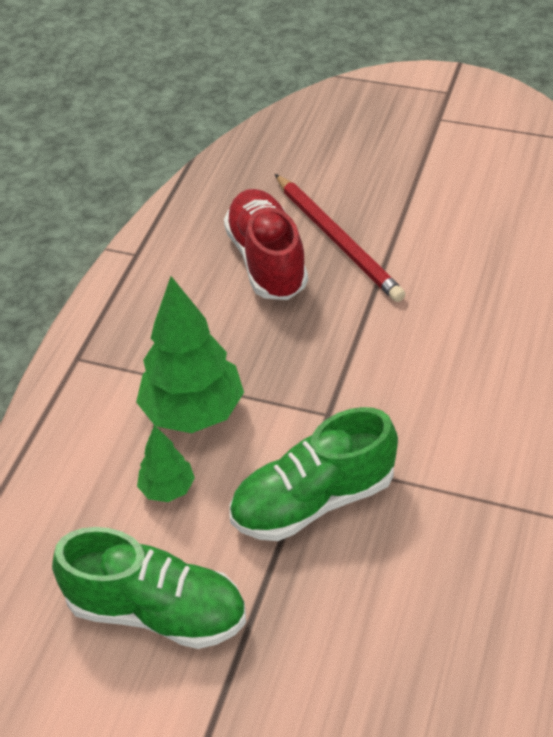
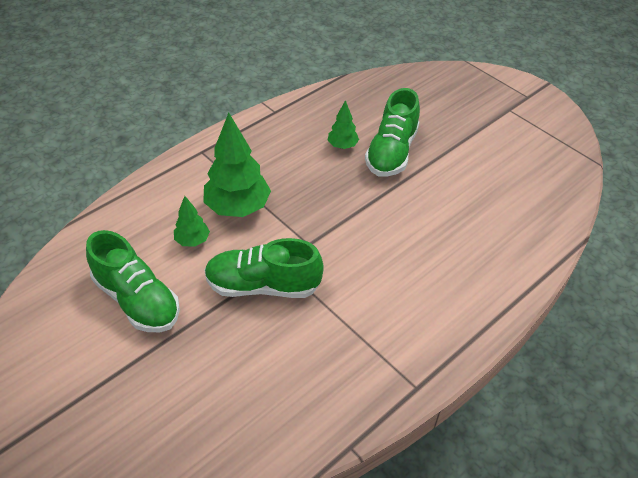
camera: 25 degrees right, 0 degrees up
red shoe [224,189,308,300] -> green tree [328,100,359,149]
red pencil [275,174,406,302] -> green shoe [365,88,420,177]

